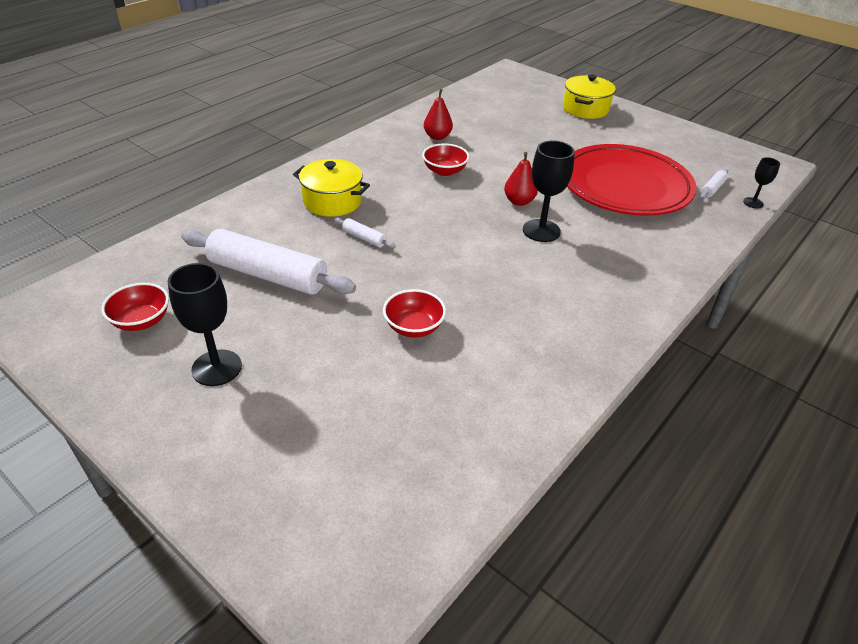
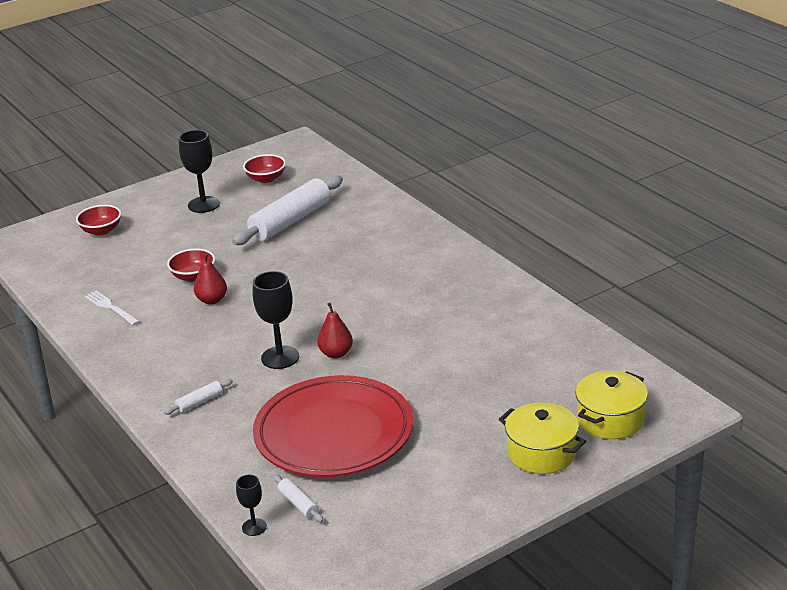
camera: 110 degrees right, 10 degrees down
yellow pot [293,159,370,217] -> yellow pot moved to [575,371,648,439]
white rolling pin [334,217,396,249] -> white rolling pin moved to [164,379,233,415]
red bowl [422,143,469,176] -> red bowl moved to [76,205,121,236]
red pear [424,89,453,140] -> red pear moved to [194,253,227,305]
none -> white fork [85,291,140,325]

